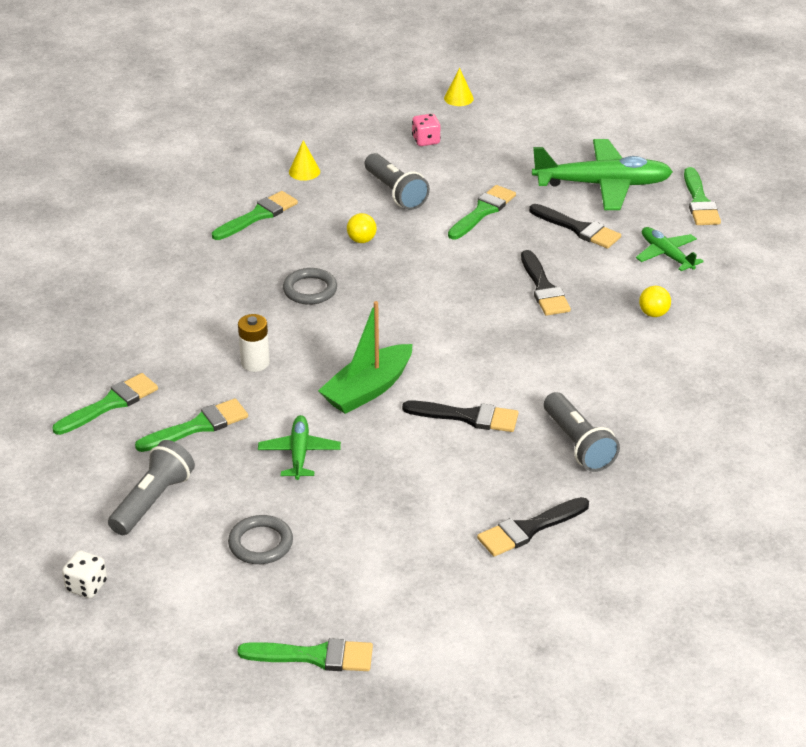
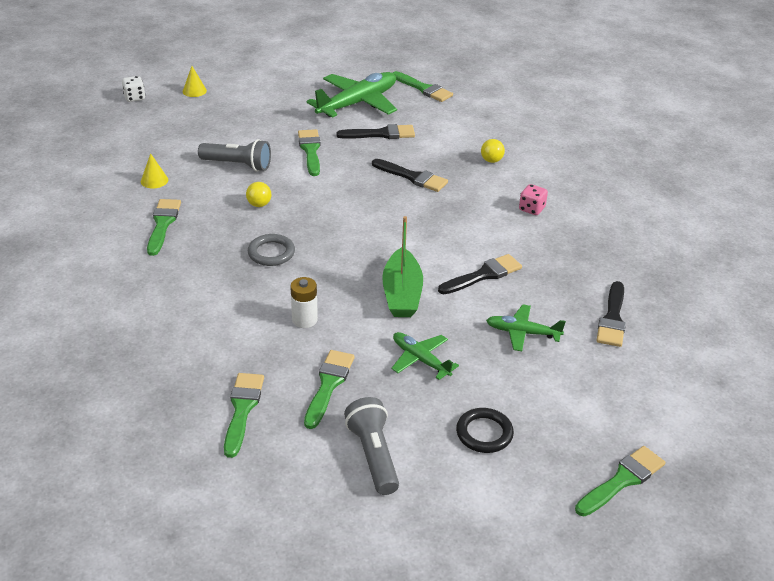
camera: 45 degrees left, 0 degrees up
white dice [62,550,107,598] -> white dice moved to [122,76,146,102]
grey ring [228,515,293,564] -> black ring [456,408,514,453]
pink dice [412,114,441,146] -> pink dice moved to [519,184,548,215]
grey flashlight [544,392,620,472] -> none
green plane [636,227,704,271] -> green plane moved to [486,304,566,351]

